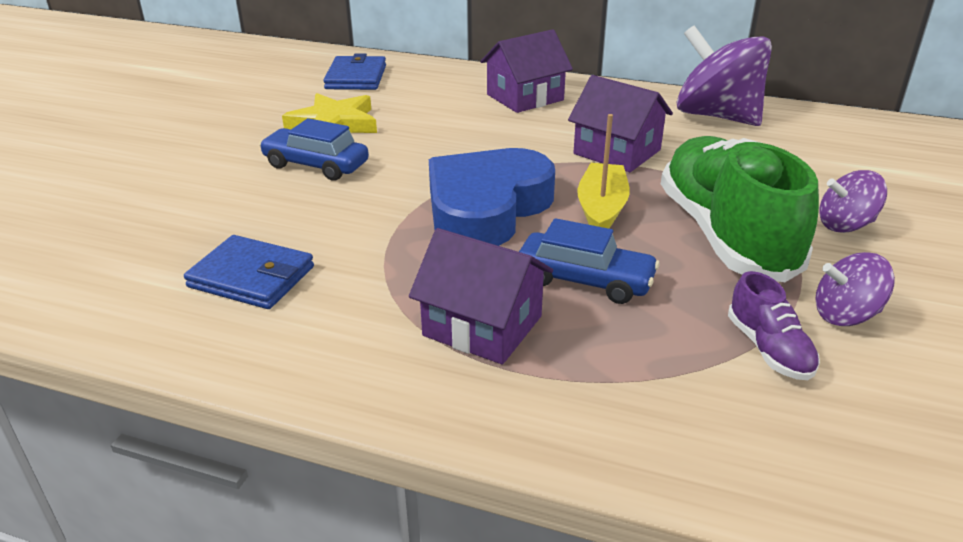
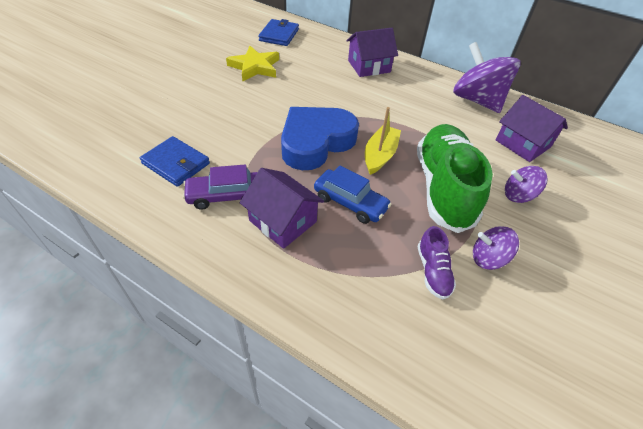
camera: 10 degrees right, 15 degrees up
blue car [259,118,369,181] -> none
purple house [568,75,673,172] -> purple house moved to [496,95,568,162]
none -> purple car [183,164,258,210]

